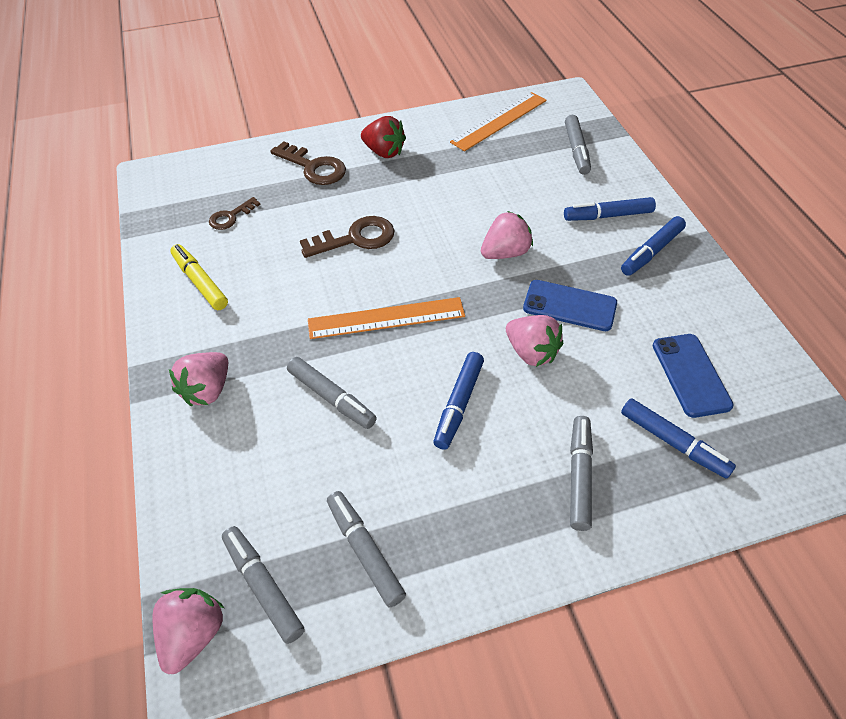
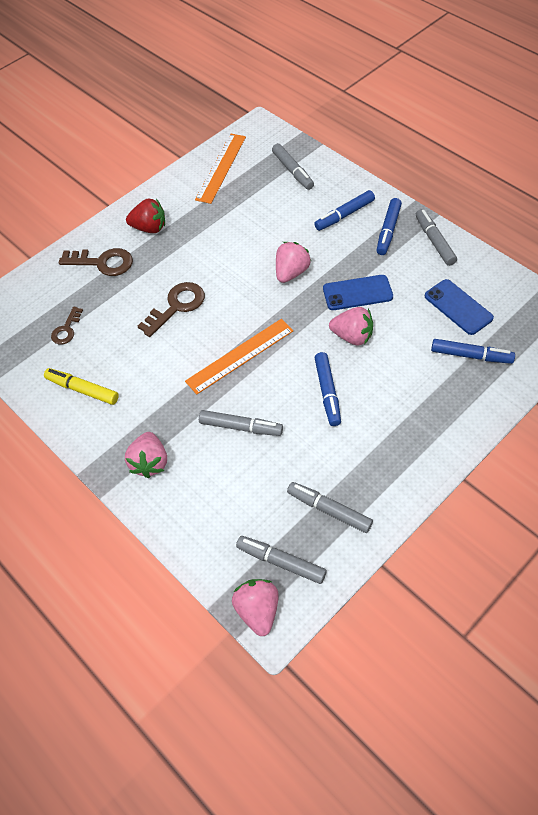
camera: 25 degrees left, 5 degrees up
grey marker [570,416,593,531] -> grey marker moved to [416,209,457,266]

